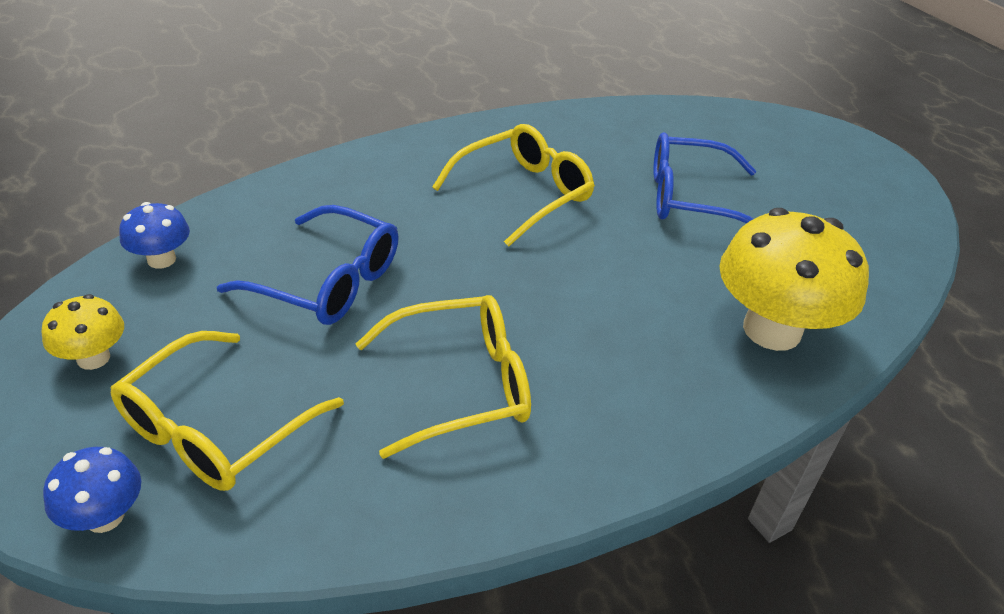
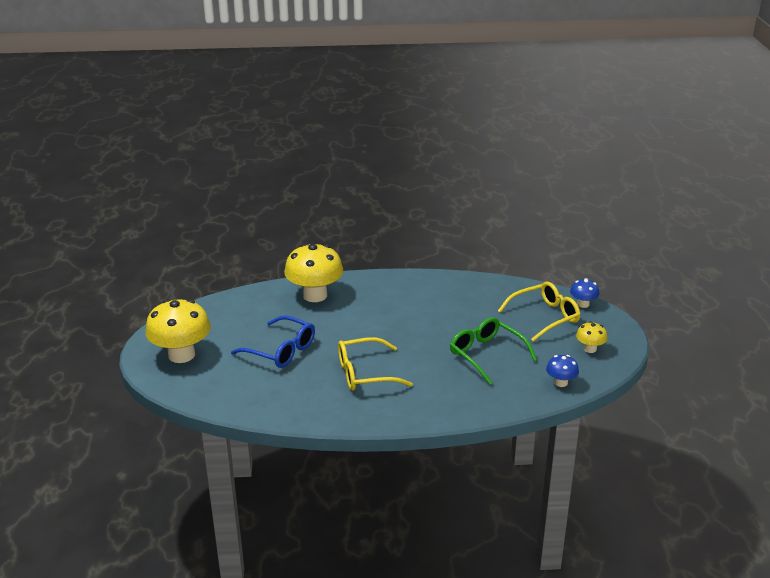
camera: 150 degrees left, 10 degrees down
blue glasses [217,205,399,325] -> green glasses [450,317,537,385]
yellow glasses [356,295,531,459] -> none
none -> yellow mushroom [145,299,211,363]

